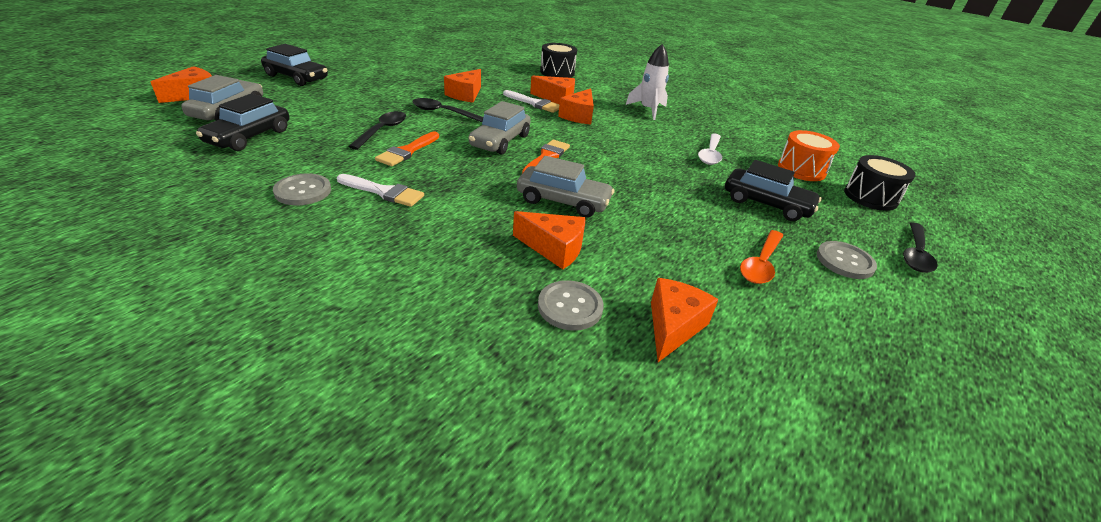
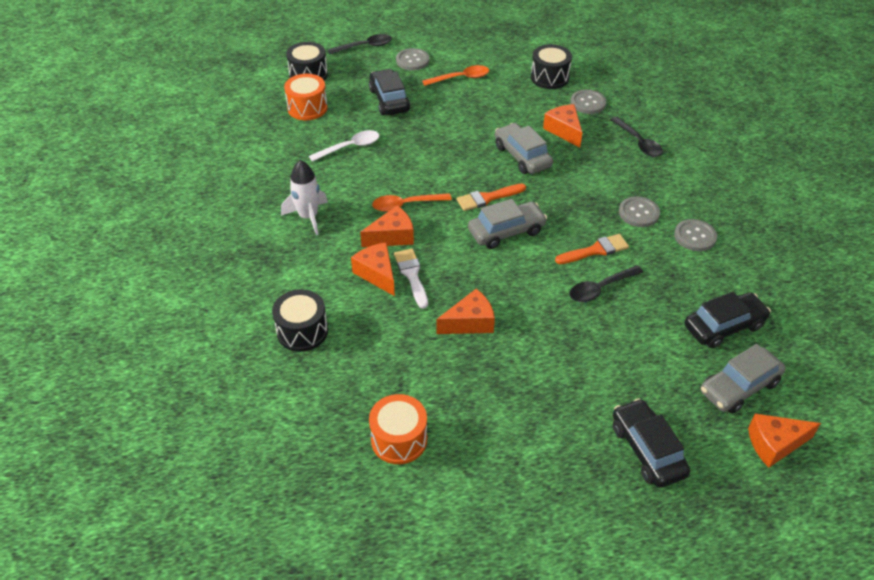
camera: 135 degrees left, 10 degrees up
white brush [337,174,424,207] -> grey button [619,196,660,227]
black spoon [413,98,483,122] -> black spoon moved to [610,117,663,157]
orange cheese [651,278,719,362] -> black drum [531,44,572,89]
none -> orange drum [369,394,427,464]
none -> orange spoon [372,193,452,212]

